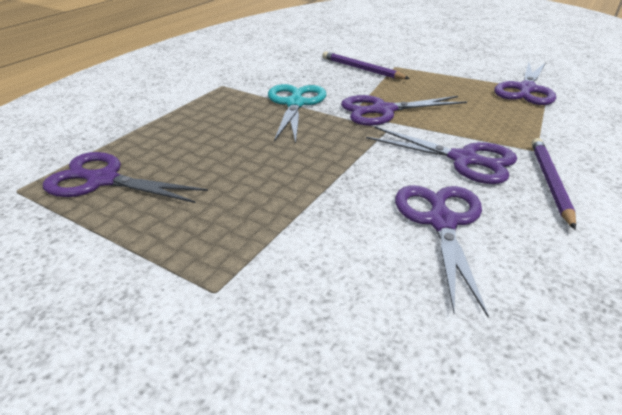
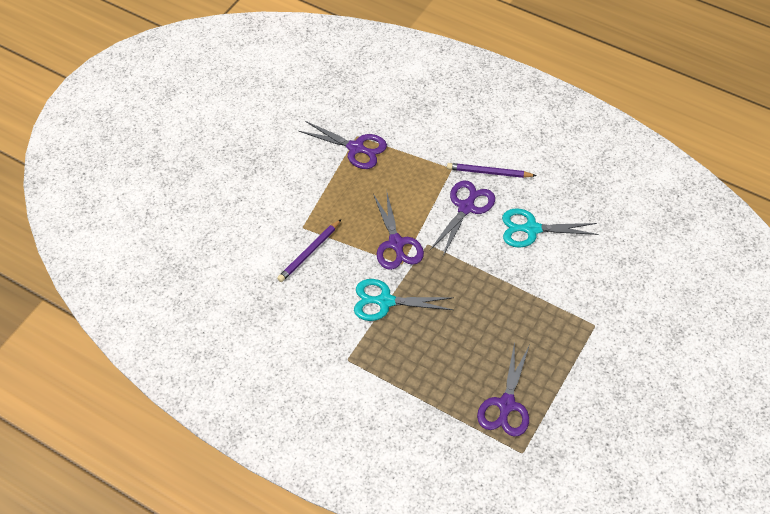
camera: 90 degrees left, 20 degrees up
purple scissors [395,185,489,317] -> turquoise scissors [502,208,598,248]

